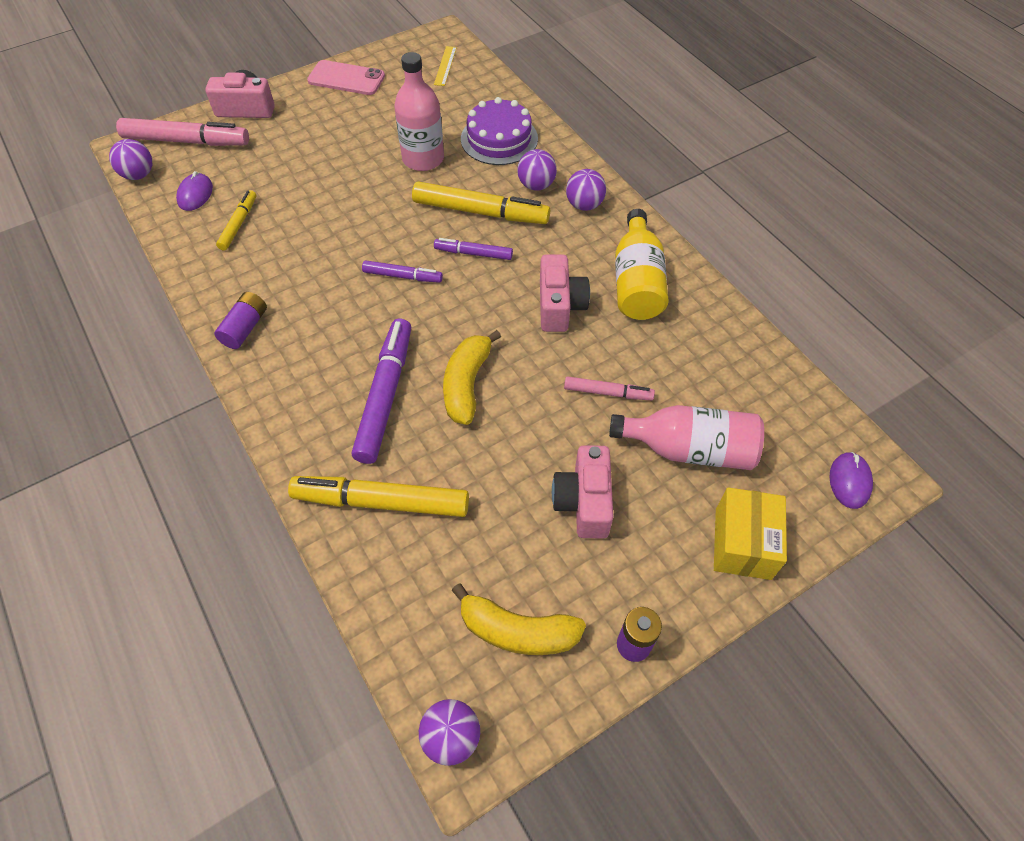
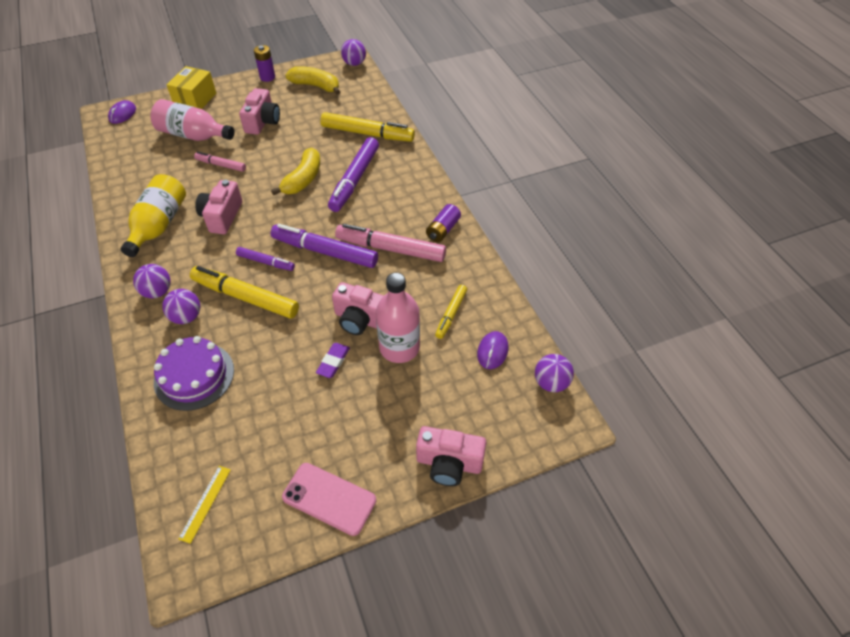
camera: 170 degrees left, 5 degrees down
pink marker [116,118,249,146] -> pink marker moved to [335,224,446,262]
purple marker [362,260,443,283] -> purple marker [271,224,378,268], size x1.82
pink bottle [394,52,444,171] -> pink bottle moved to [376,273,420,363]
none -> purple eraser [316,343,350,378]
none -> pink camera [332,282,384,335]

